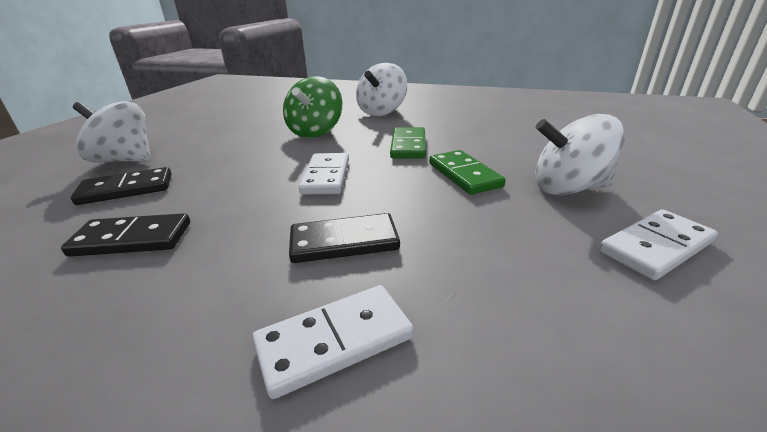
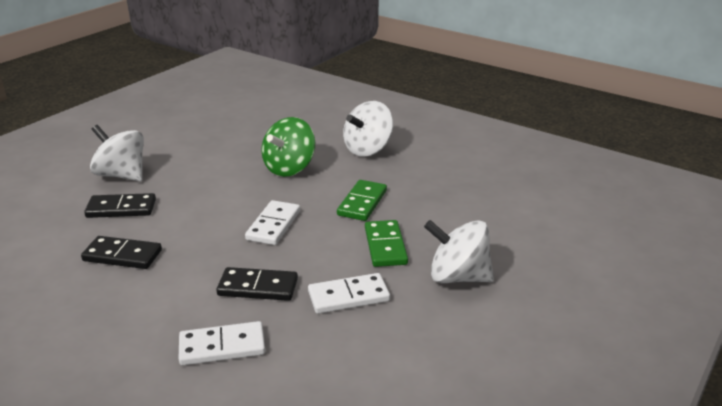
camera: 15 degrees right, 0 degrees up
white domino [599,209,718,280] -> white domino moved to [308,273,390,314]

